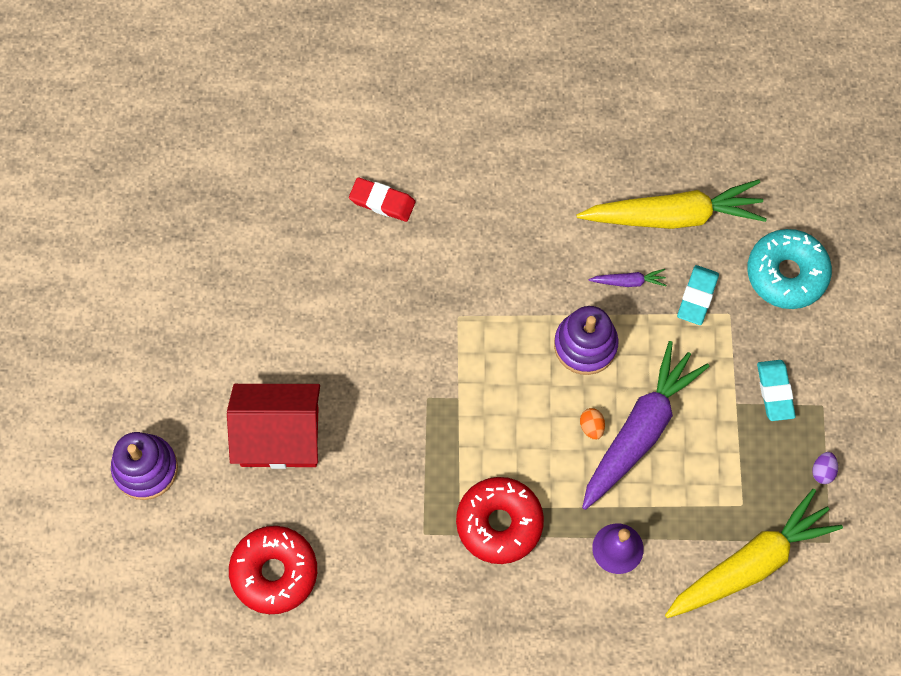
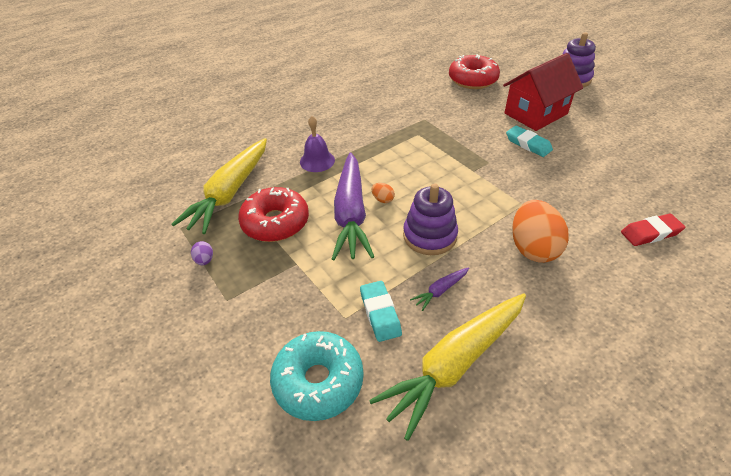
camera: 145 degrees right, 25 degrees down
red donut [456,477,544,564] -> red donut moved to [238,187,309,242]
turquoise eraser [757,360,796,421] -> turquoise eraser moved to [506,126,553,157]
none -> orange egg [512,200,569,263]

